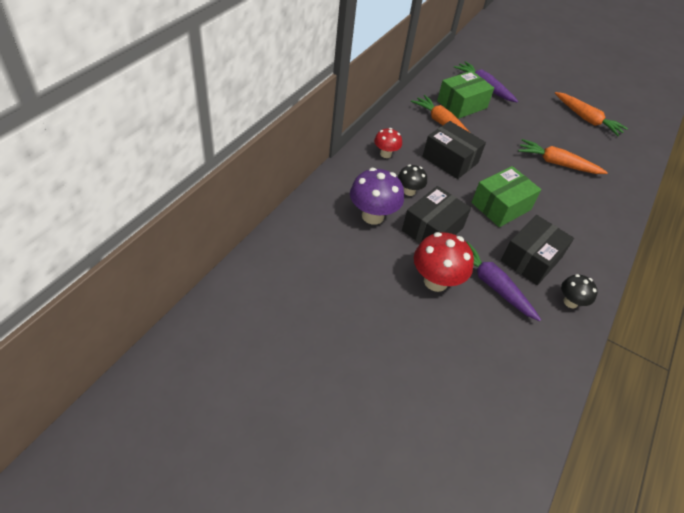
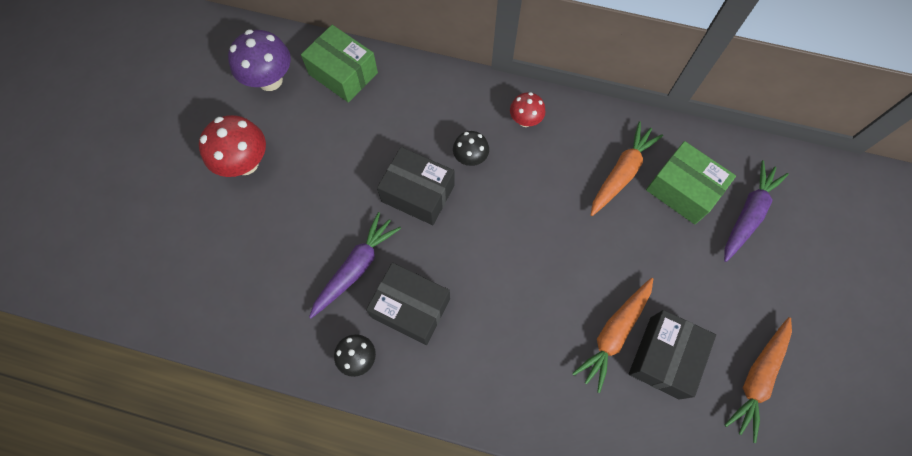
camera: 80 degrees right, 20 degrees up
purple mushroom [350,168,404,225] -> purple mushroom moved to [228,30,291,91]
red mushroom [414,232,474,292] -> red mushroom moved to [199,115,266,177]
black box [423,121,486,179] -> black box moved to [629,310,716,400]
green box [471,166,541,227] -> green box moved to [301,25,378,103]
orange carrot [518,139,608,174] -> orange carrot turned 150 degrees counterclockwise [572,278,653,393]

